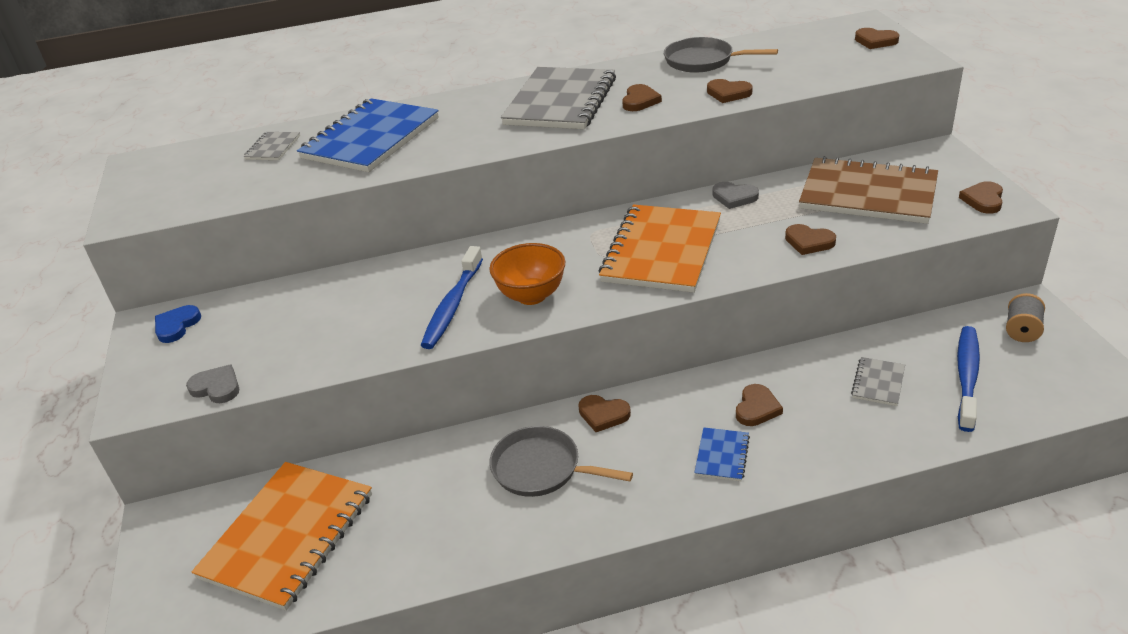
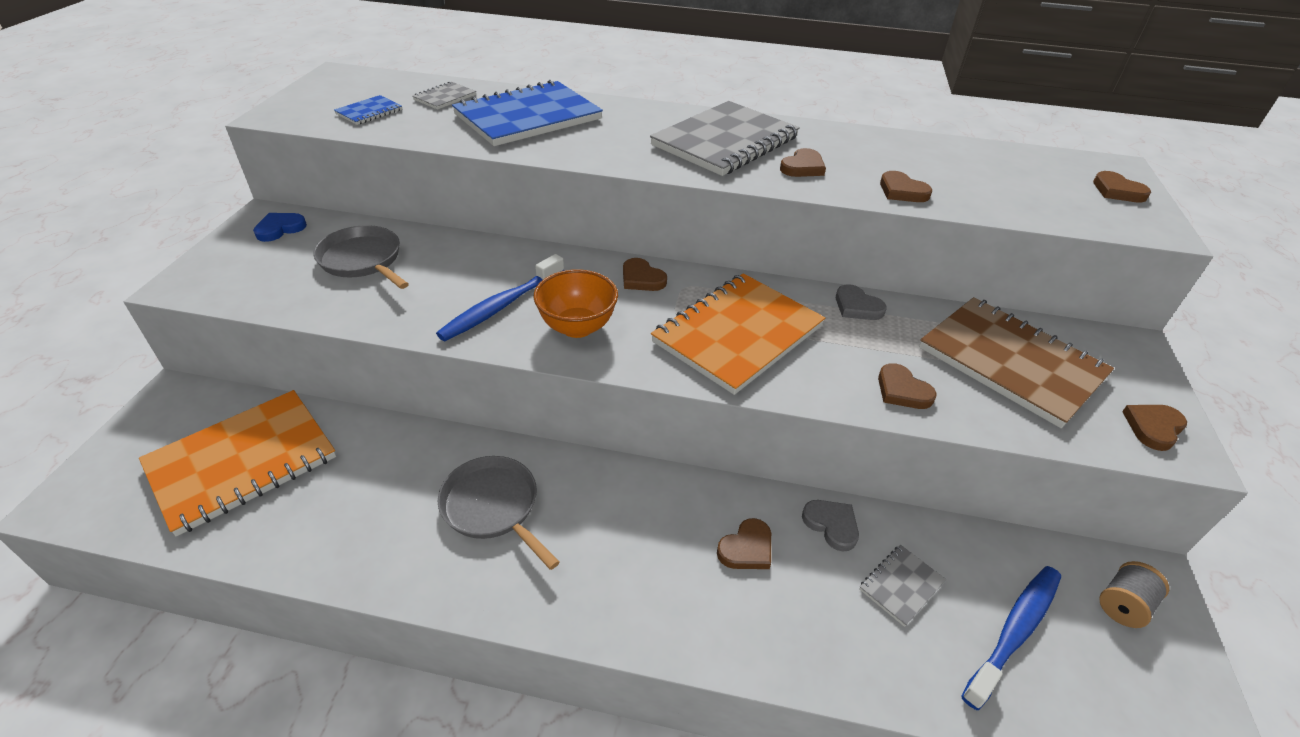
camera: 20 degrees right, 5 degrees up
grey heart [186,364,239,403] -> grey heart moved to [802,500,859,552]
brown heart [579,395,631,432] -> brown heart moved to [623,258,667,291]
grey pan [664,37,778,73] -> grey pan moved to [313,225,409,289]
blue notebook [694,427,750,481] -> blue notebook moved to [334,95,402,125]

